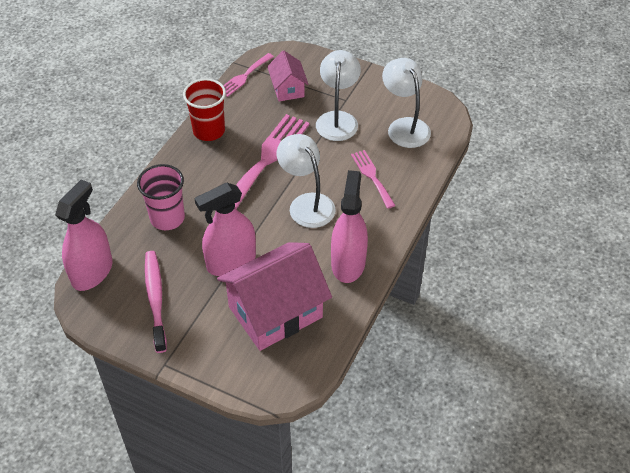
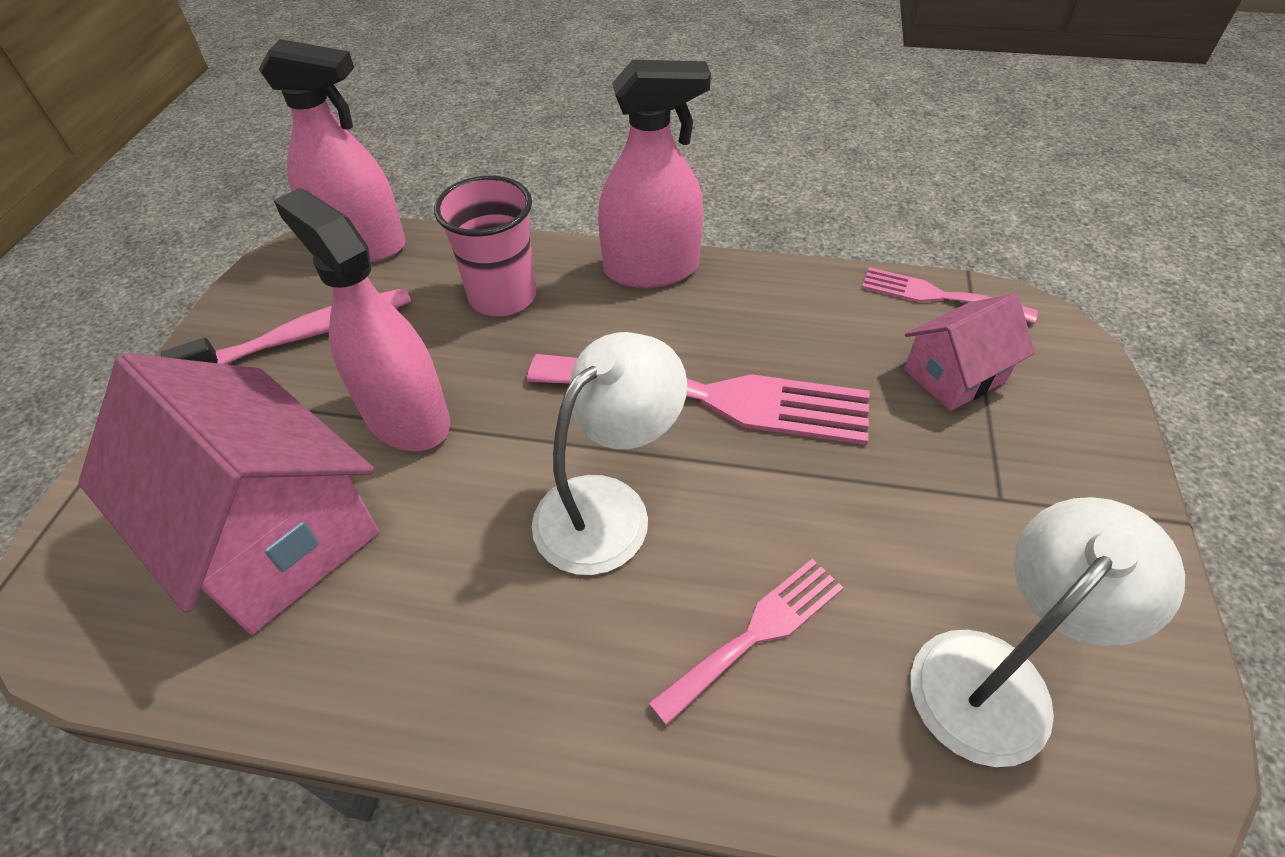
camera: 75 degrees right, 0 degrees up
red cup [183,79,226,141] -> none
white lamp [316,50,361,141] -> none
pink spray bottle [331,170,368,283] -> pink spray bottle moved to [598,60,711,288]

